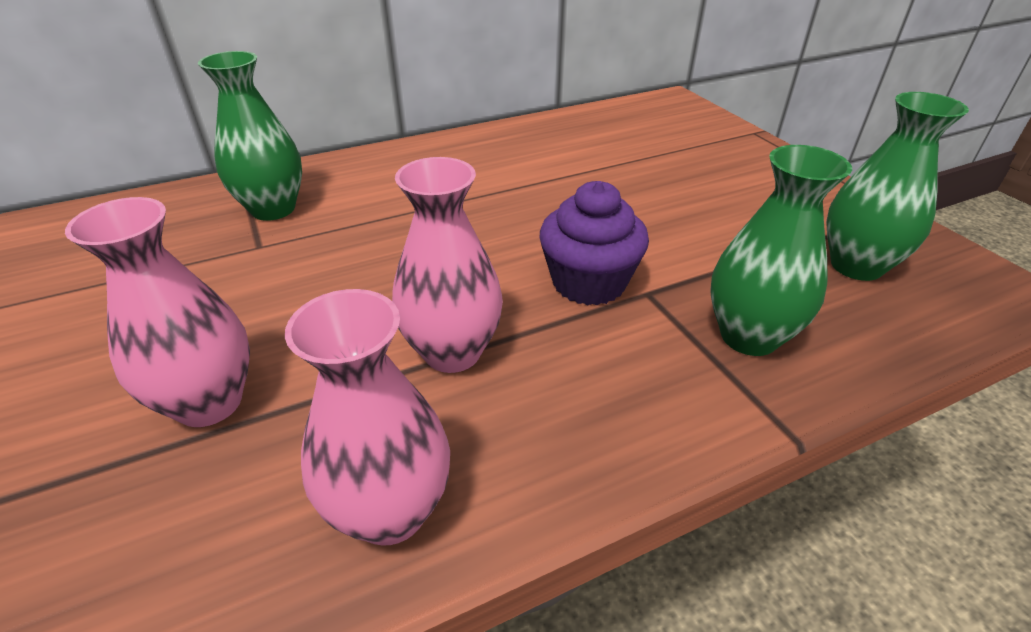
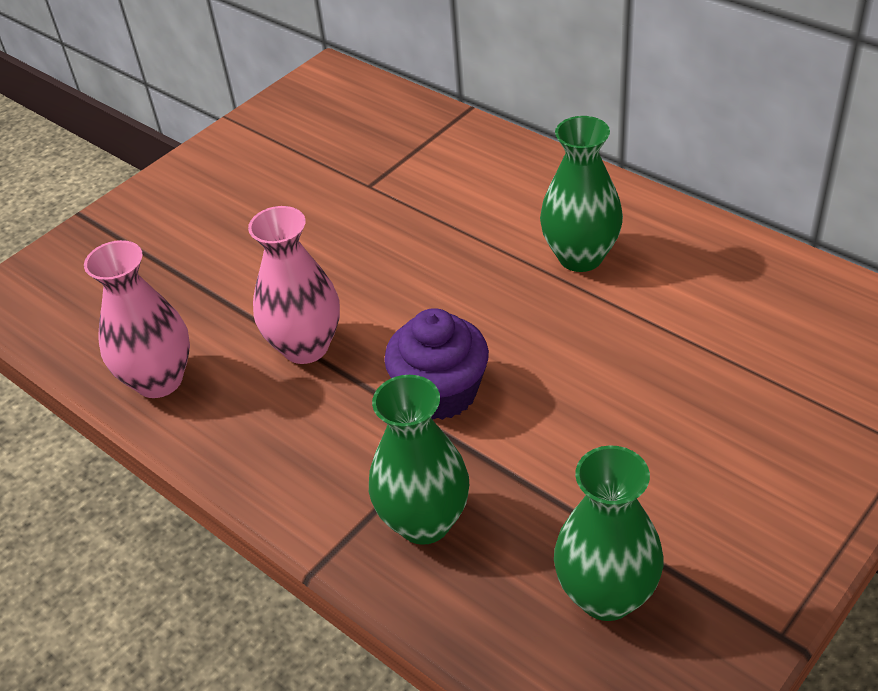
camera: 70 degrees right, 5 degrees up
pink vase [65,197,250,427] -> none
green vase [198,51,302,221] -> green vase moved to [540,116,623,272]

